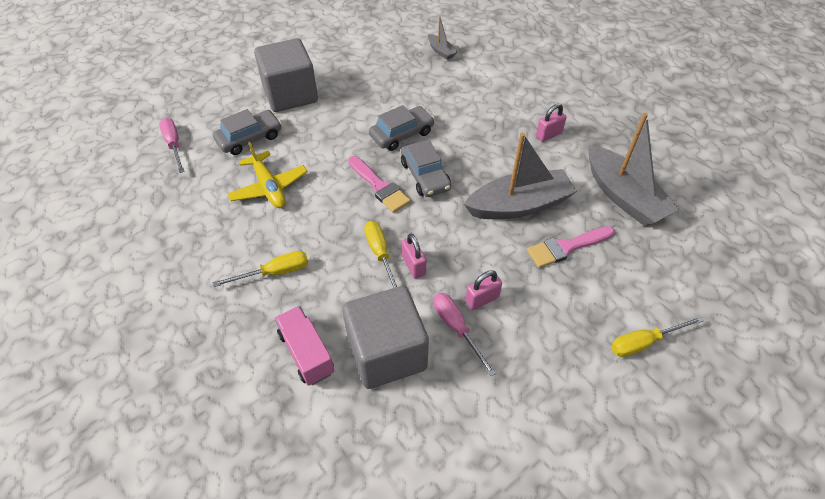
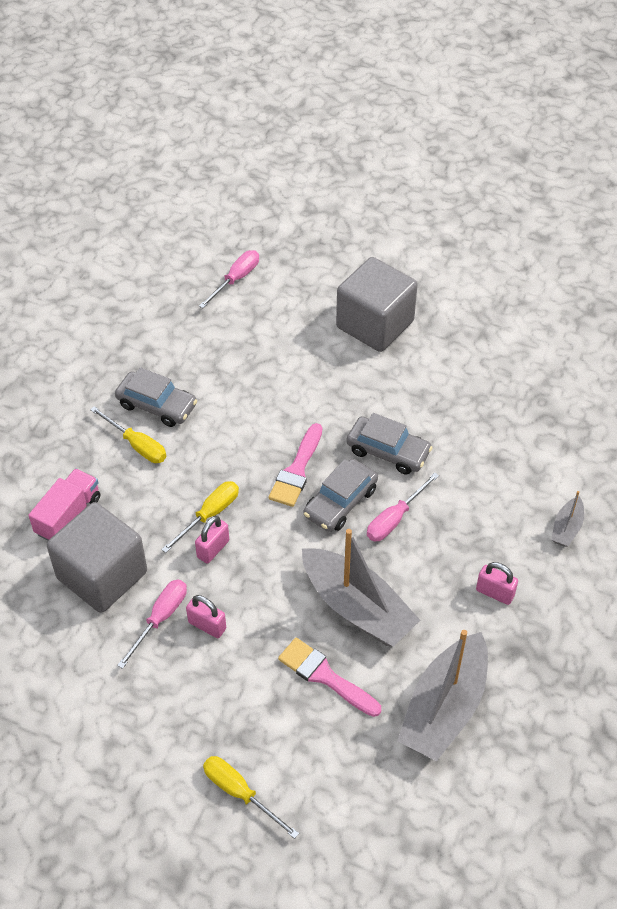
camera: 60 degrees right, 0 degrees up
grey car [213,109,281,155] -> grey car moved to [115,367,197,427]
yellow plane [228,142,308,208] -> none
grey boat [428,16,457,60] -> grey boat moved to [551,491,584,547]
none -> pink screwdriver [367,472,439,541]

